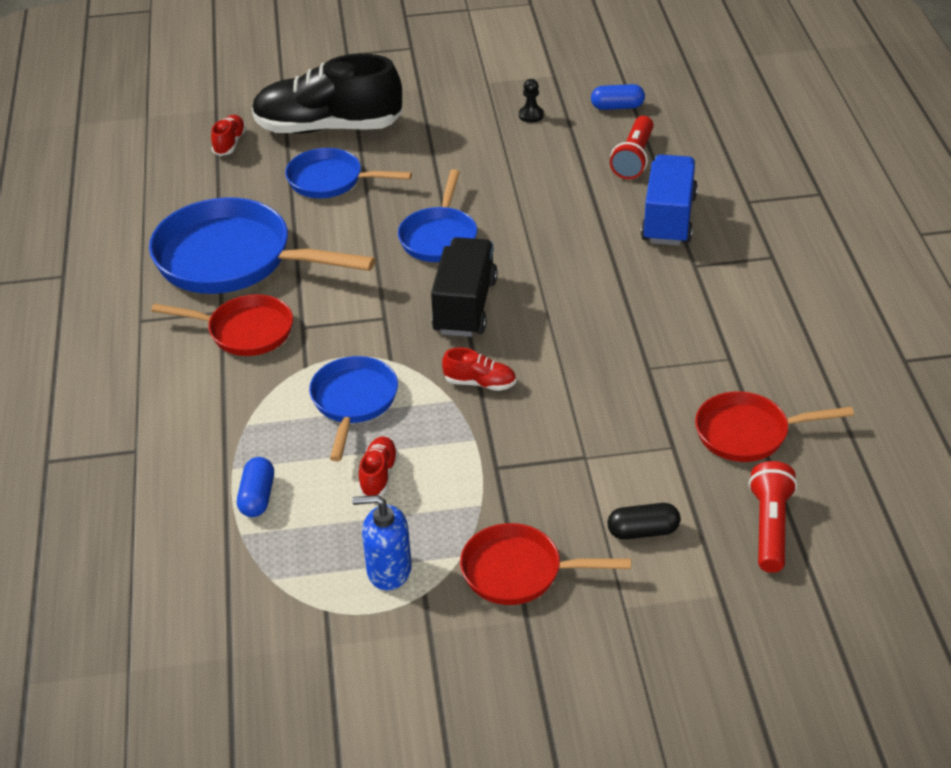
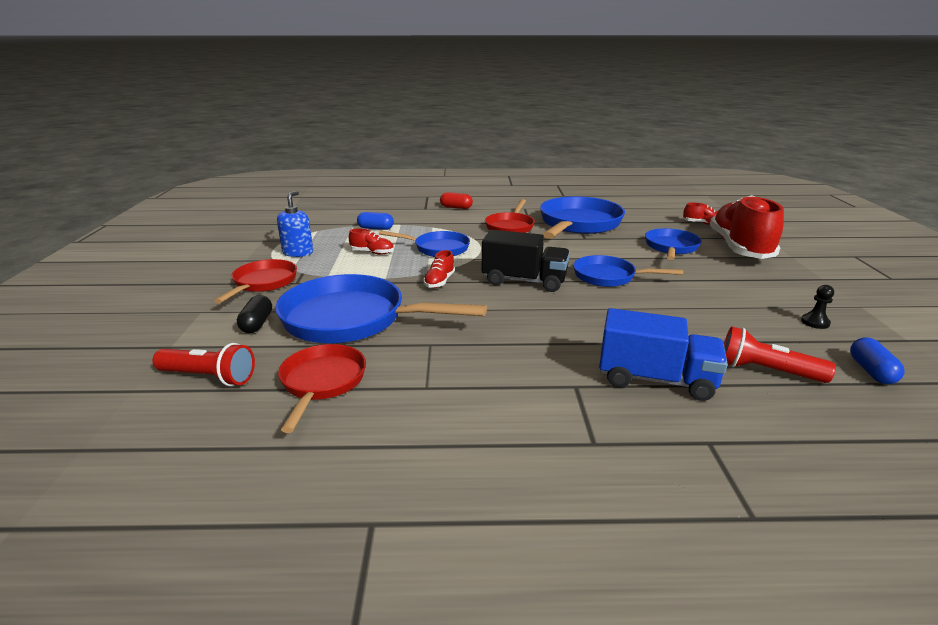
camera: 95 degrees right, 15 degrees down
black shoe [252,54,402,134] -> red shoe [710,195,784,259]
none -> blue pan [275,274,487,343]
none -> red capsule [440,192,473,209]

